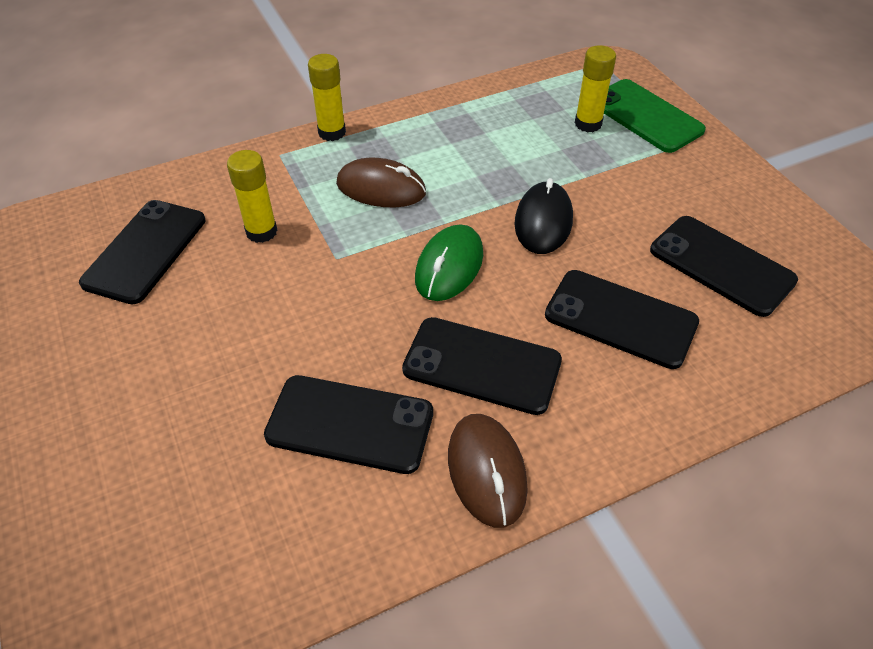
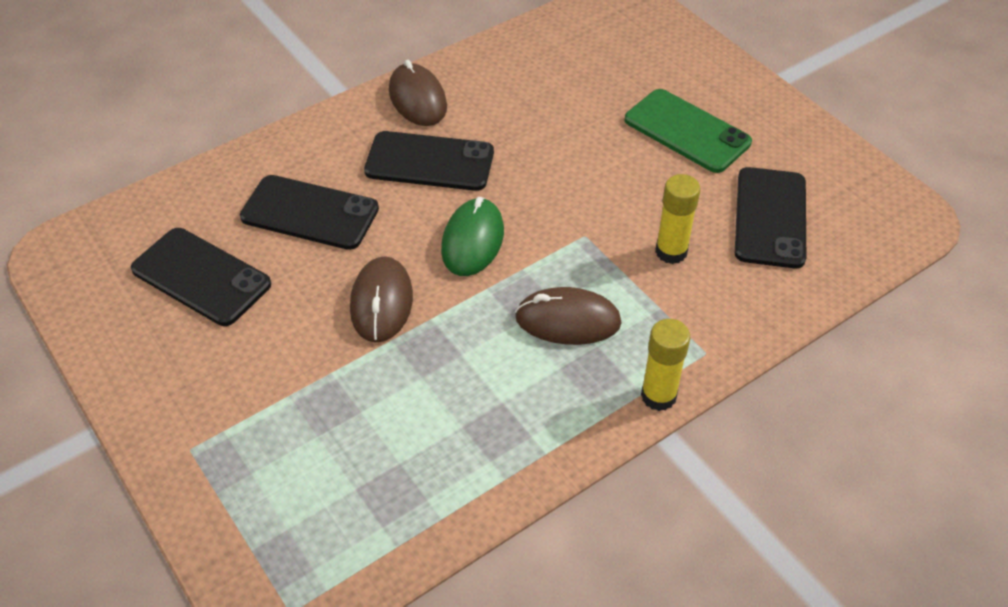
camera: 170 degrees right, 0 degrees up
black phone [264,375,433,474] -> none
black mouse [514,178,573,254] -> brown mouse [350,256,413,343]
yellow glue stick [575,45,616,132] -> none
green phone [604,79,706,153] -> green phone moved to [625,89,752,173]

